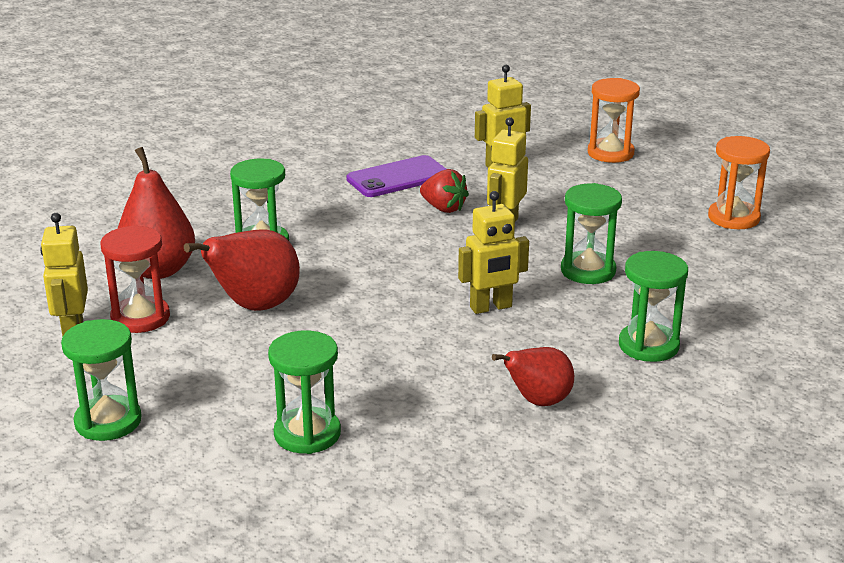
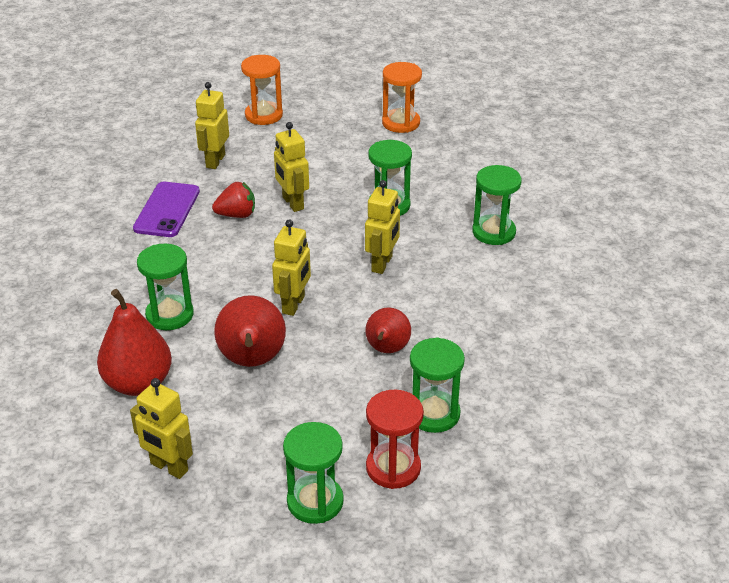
camera: 50 degrees left, 10 degrees up
red hourglass [100,225,170,333] -> red hourglass moved to [366,390,424,489]
red pear [492,347,574,406] -> red pear moved to [365,307,411,353]
none -> yellow robot [272,219,311,316]

